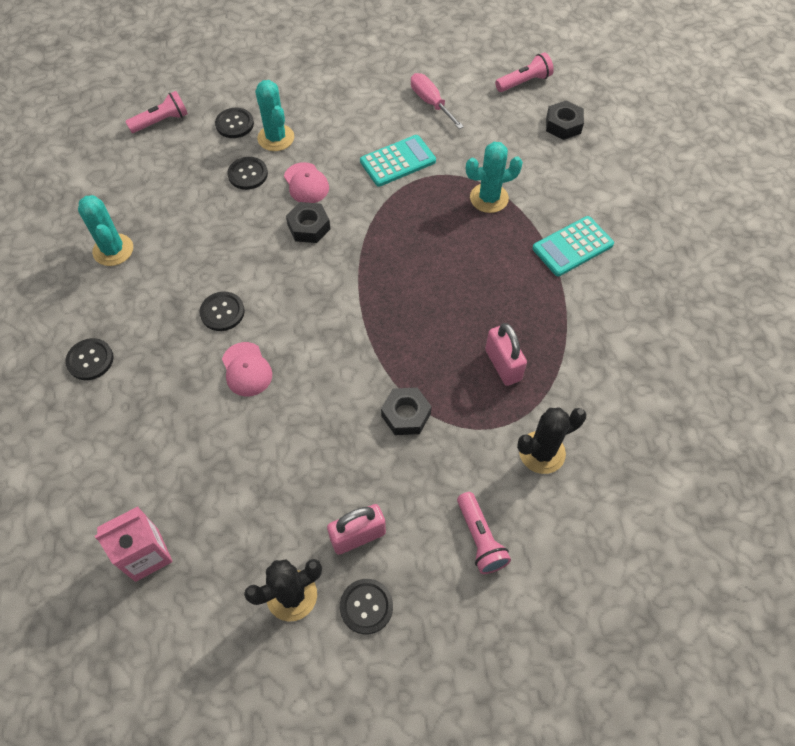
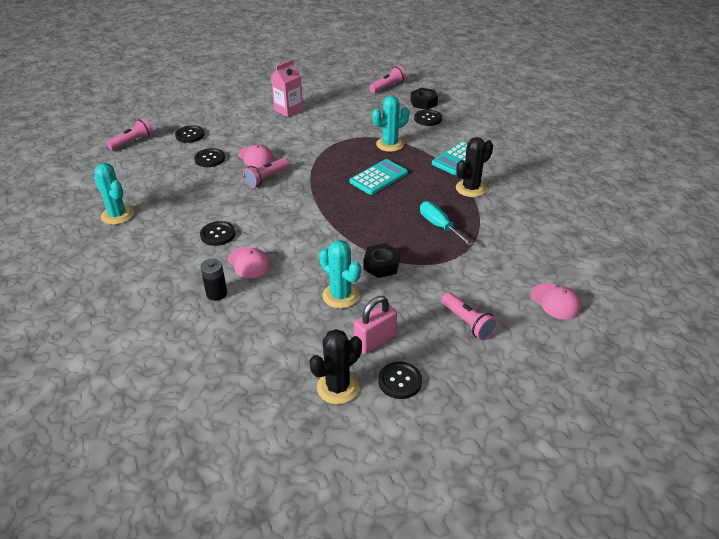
camera: 15 degrees left, 20 degrees down
black button [65,338,114,380] -> black button moved to [414,110,442,126]
pink carton [95,506,173,582] -> pink carton moved to [271,59,303,117]
turquoise cactus [255,80,294,151] -> turquoise cactus moved to [319,240,361,309]
black nut [286,202,330,243] -> pink flashlight [243,158,289,188]
turquoise calculator [360,135,436,187] -> turquoise calculator moved to [350,159,408,195]
pink screwdriver [411,73,464,129] -> none
pink padlock [485,323,527,386] -> turquoise screwdriver [420,201,474,246]
black cactus [517,408,587,474] -> black cactus moved to [456,137,493,197]
none -> black battery [200,259,227,301]
none -> pink cap [531,283,581,319]

